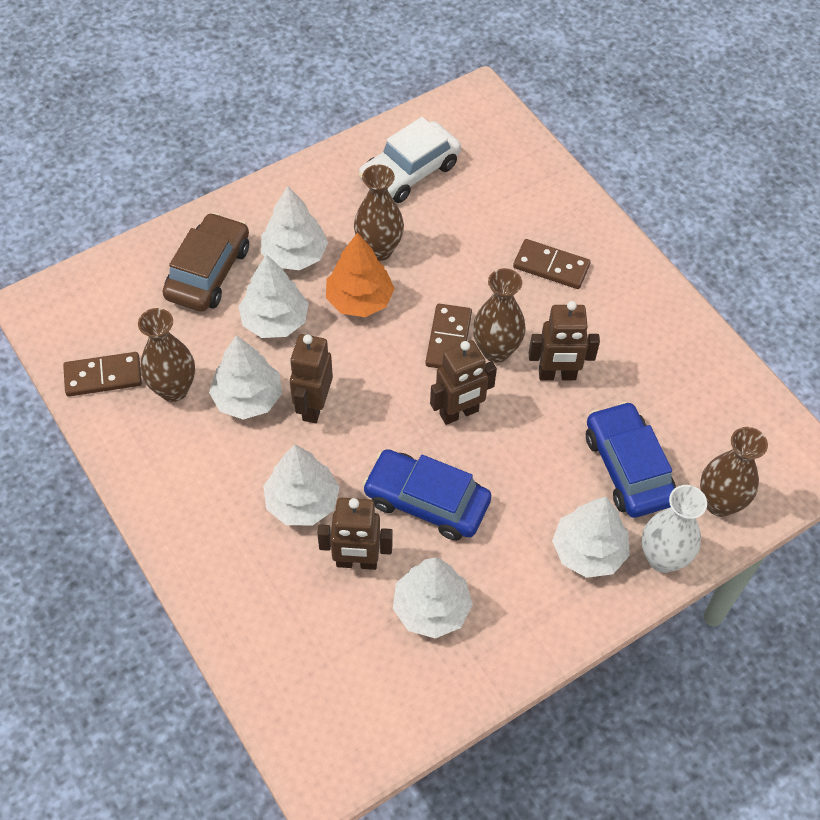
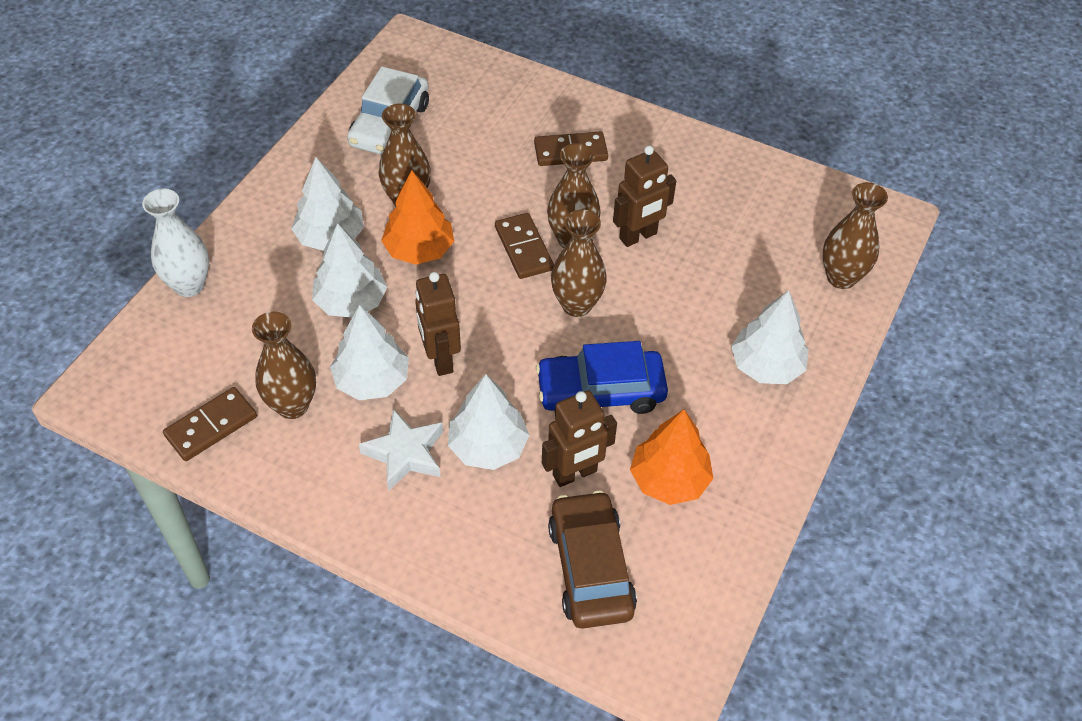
camera: 30 degrees left, 5 degrees down
brown car [163,213,249,312] -> brown car moved to [548,490,637,629]
white tree [393,558,473,638] -> orange tree [630,409,713,505]
brown robot [430,340,497,425] -> brown vase [551,209,607,317]
blue car [586,401,676,518] -> none
white vase [642,485,707,573] -> white vase moved to [142,189,209,297]
none -> white star [359,409,443,491]

